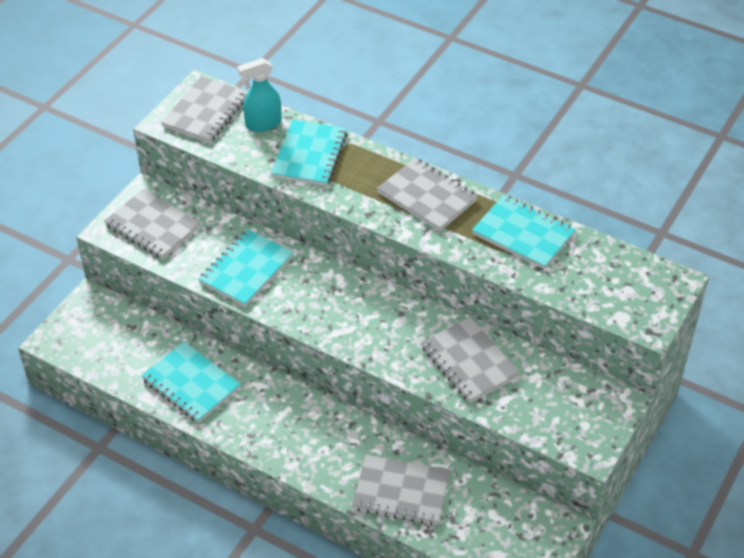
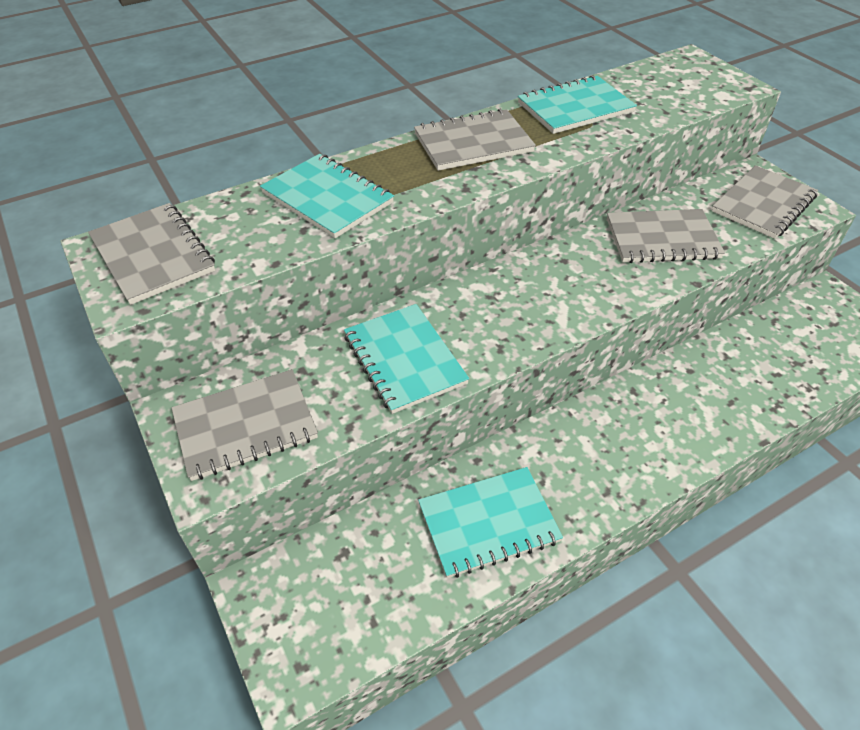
camera: 60 degrees left, 0 degrees up
turquoise spray bottle [237,58,282,132] -> none
grey notebook [352,454,451,525] -> grey notebook moved to [712,165,818,239]

